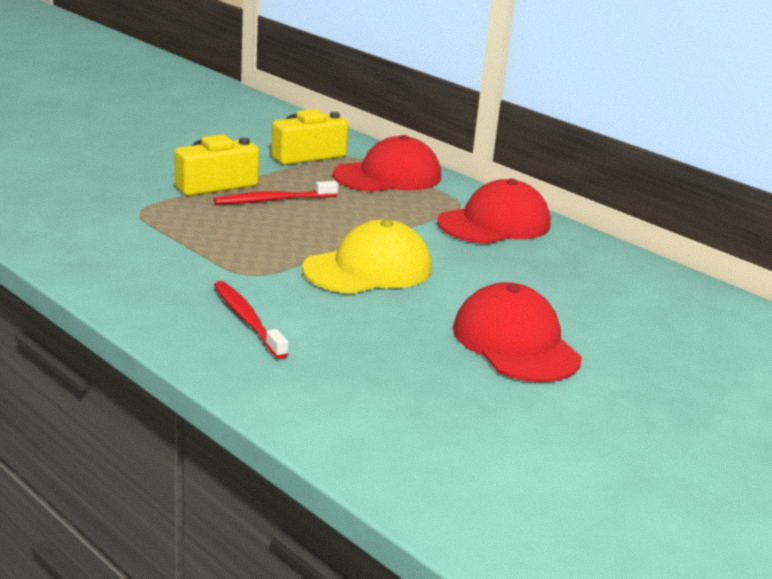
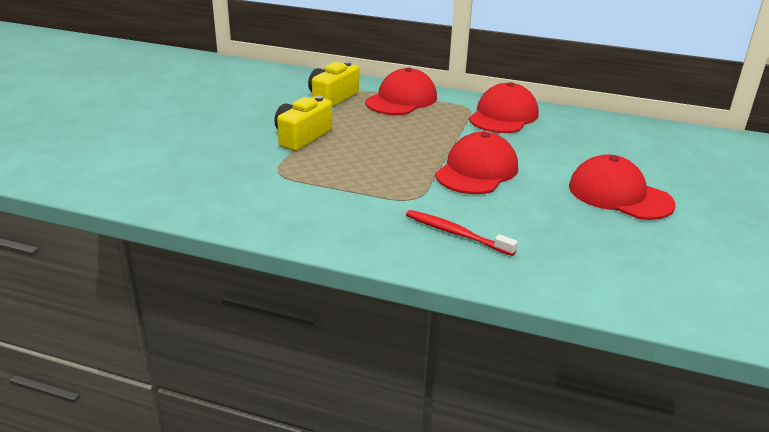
camera: 25 degrees left, 5 degrees up
red toothbrush [214,181,338,204] -> none
yellow cap [302,219,432,294] -> red cap [435,132,518,194]

